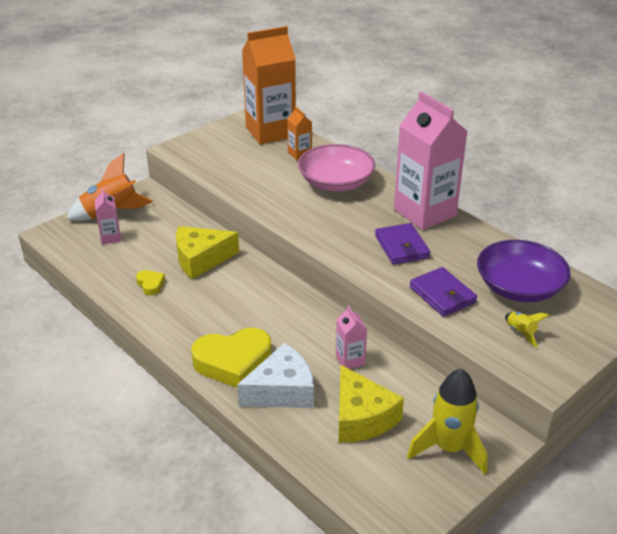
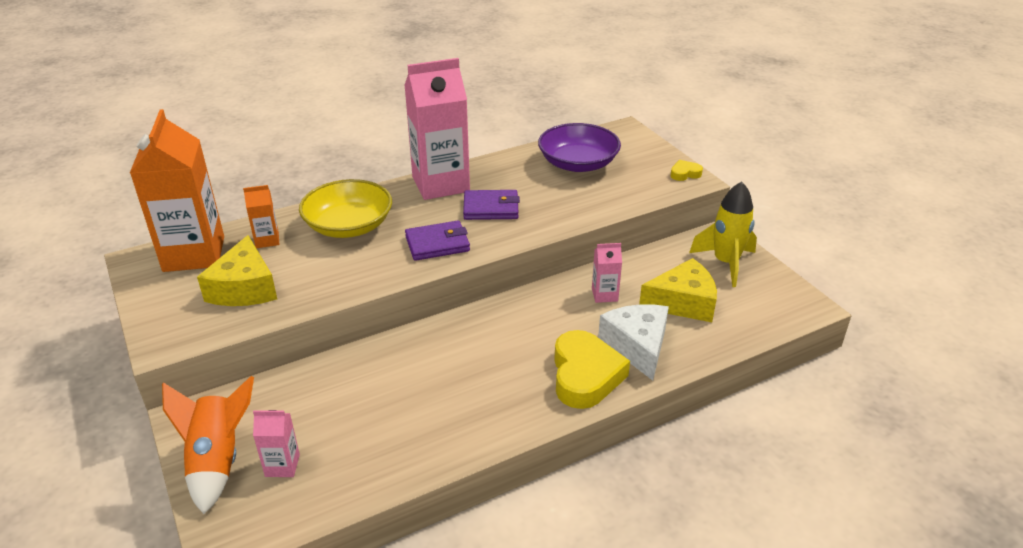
camera: 75 degrees left, 0 degrees up
yellow heart [136,270,165,295] -> yellow heart moved to [670,160,703,181]
yellow cheese [176,226,239,279] -> yellow cheese moved to [197,235,277,306]
pink bowl [298,144,375,192] -> yellow bowl [299,179,392,238]
purple wallet [410,267,477,317] -> purple wallet moved to [405,221,470,261]
yellow rocket [505,312,550,348] -> none

